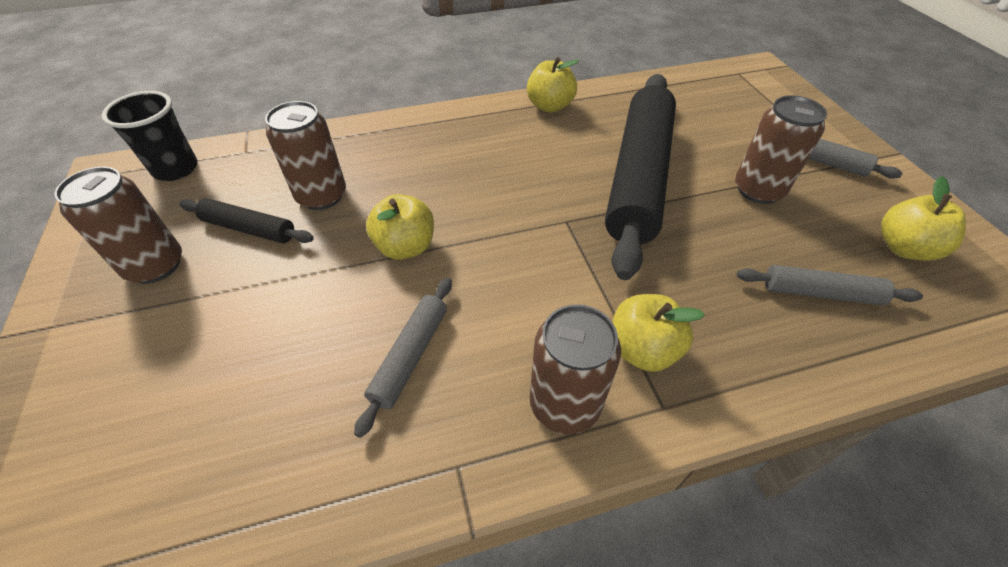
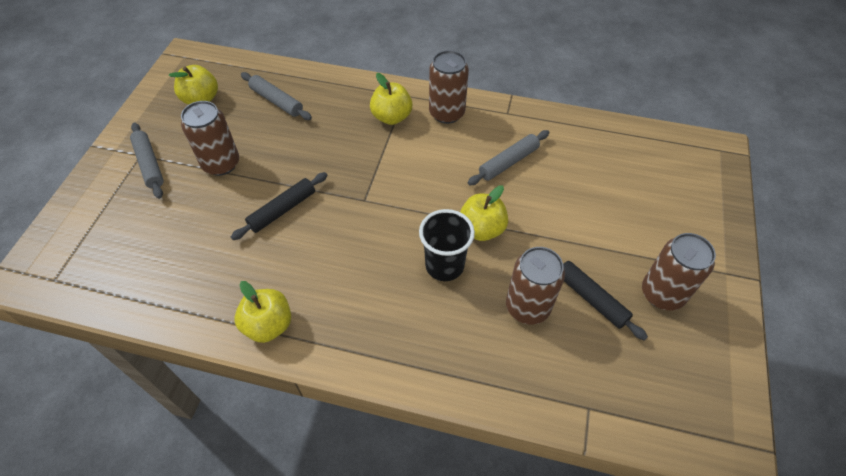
camera: 150 degrees left, 5 degrees up
black cup [102,91,198,181] -> black cup moved to [419,209,475,281]
black rolling pin [605,74,676,280] -> black rolling pin [231,172,327,240], size x0.45

